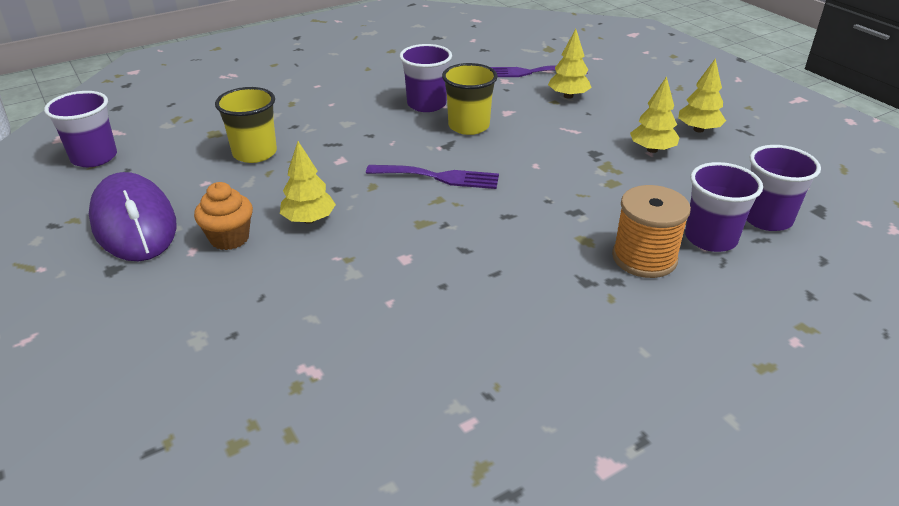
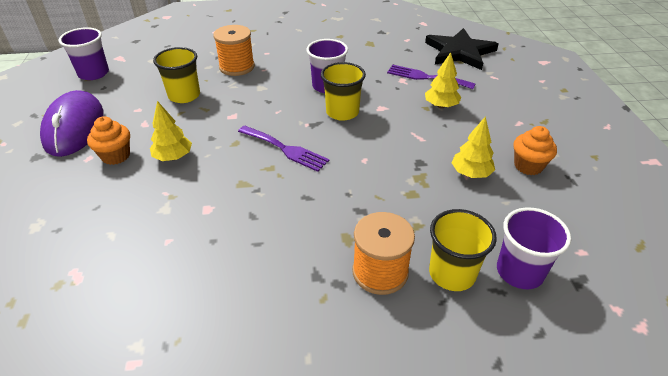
camera: 25 degrees right, 5 degrees up
yellow tree [678,58,726,132] -> orange cupcake [513,126,557,175]
purple cup [685,162,763,252] -> yellow cup [429,209,497,291]
none -> orange spool [213,25,255,76]
none -> black star [425,28,498,70]

